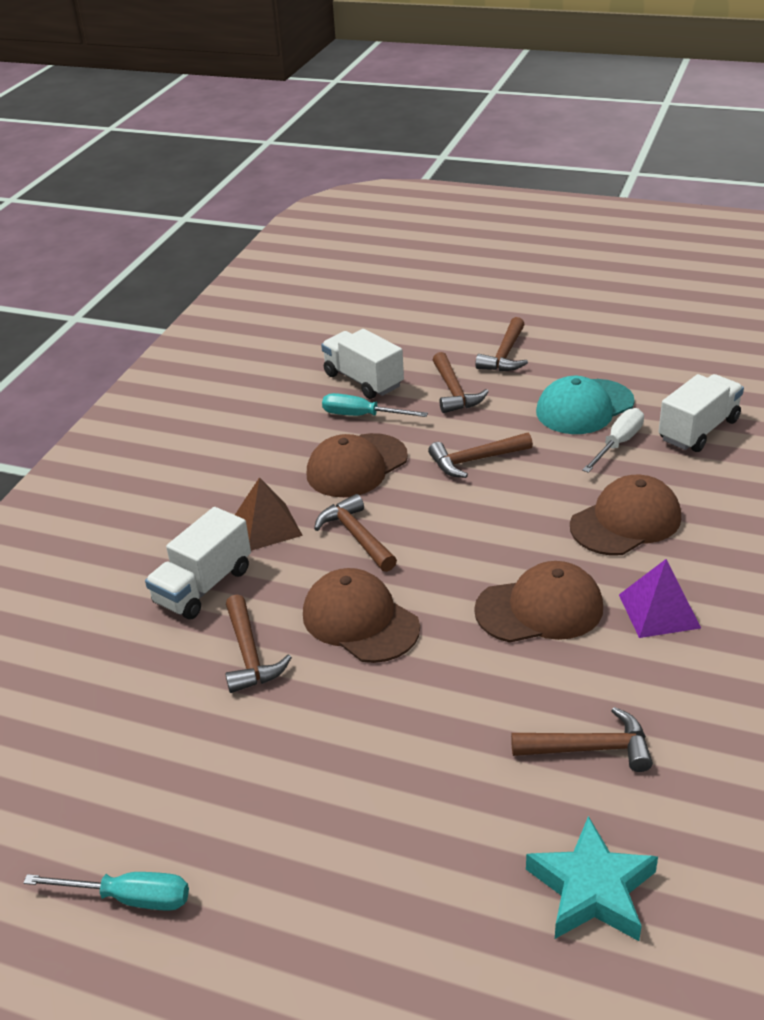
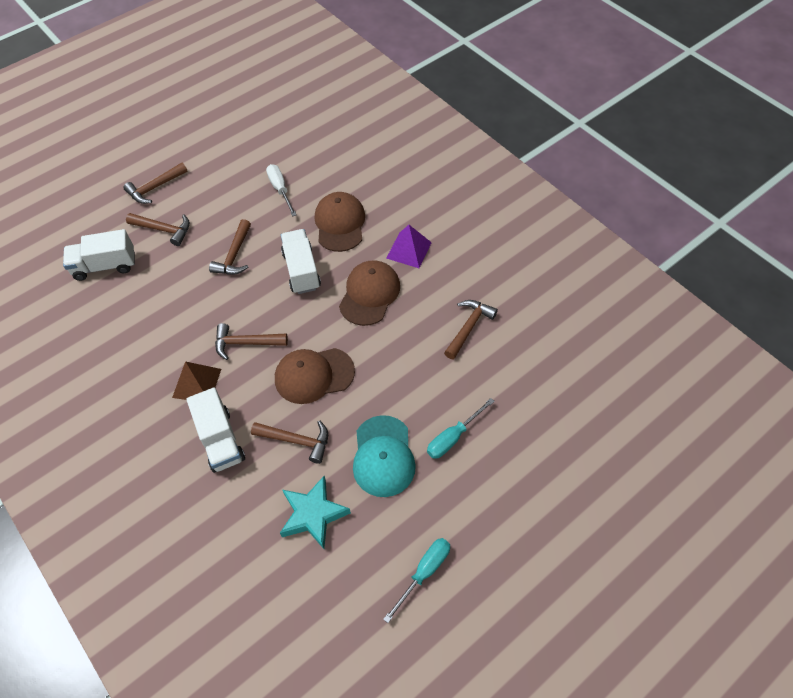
camera: 60 degrees left, 20 degrees up
brown cap [307,433,408,497] -> none
turquoise screwdriver [322,393,428,417] -> turquoise screwdriver moved to [427,398,495,459]
brown hammer [475,317,528,371] -> brown hammer turned 90 degrees clockwise [123,163,188,204]
turquoise star [526,816,658,941] -> turquoise star moved to [280,476,351,549]
turquoise cap [536,376,634,434] -> turquoise cap moved to [353,415,416,497]
white truck [658,374,744,452] -> white truck moved to [281,229,321,294]

